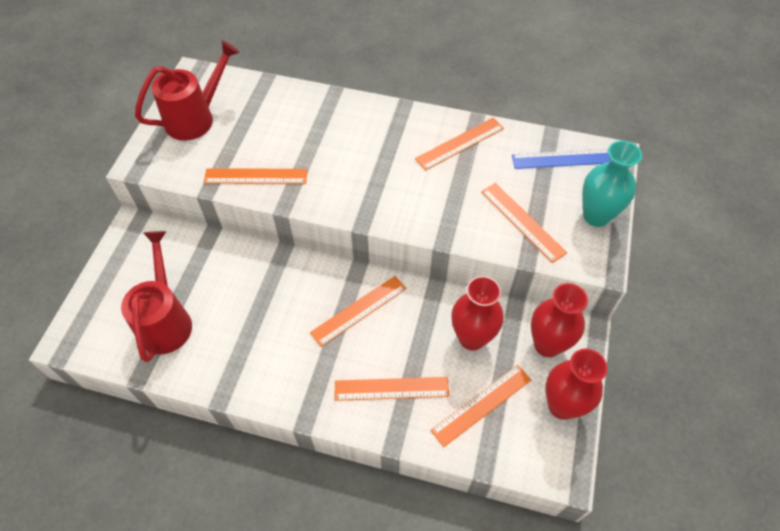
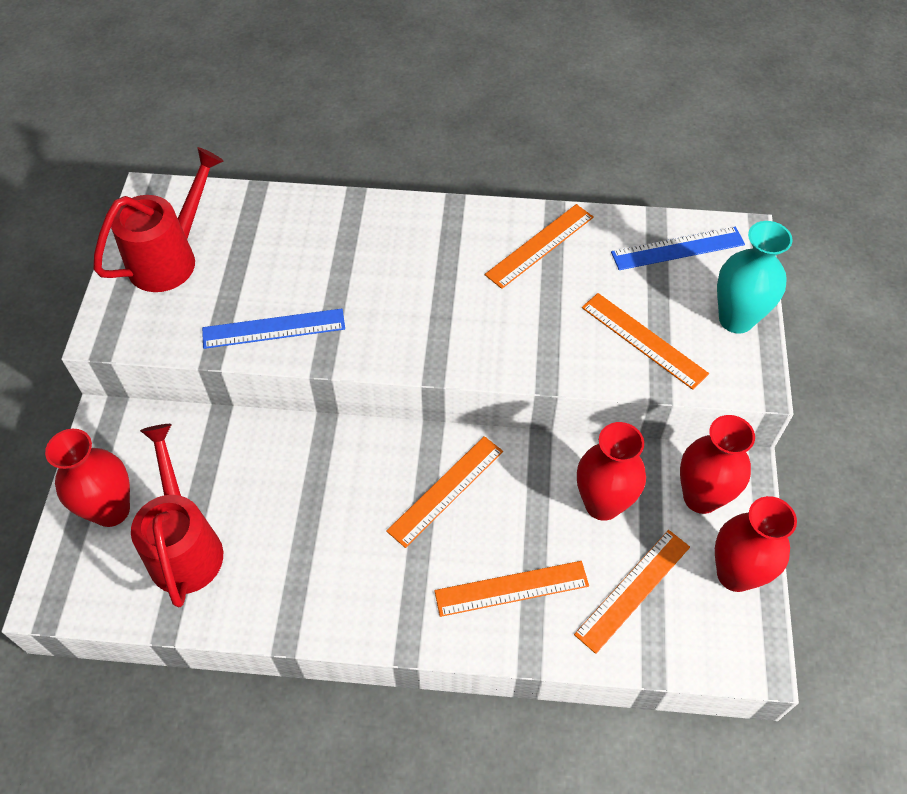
camera: 10 degrees left, 0 degrees up
orange ruler [204,168,307,184] -> blue ruler [202,309,345,349]
none -> red vase [45,429,130,527]

